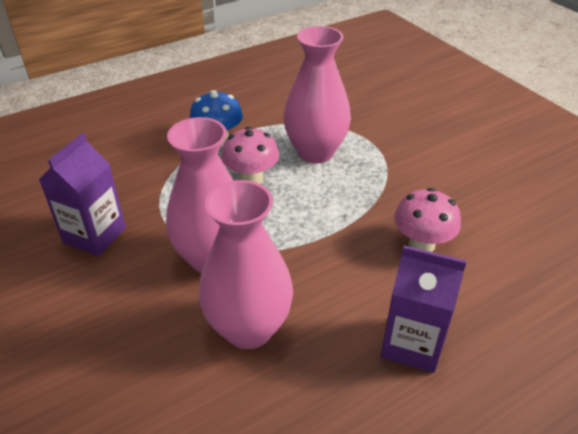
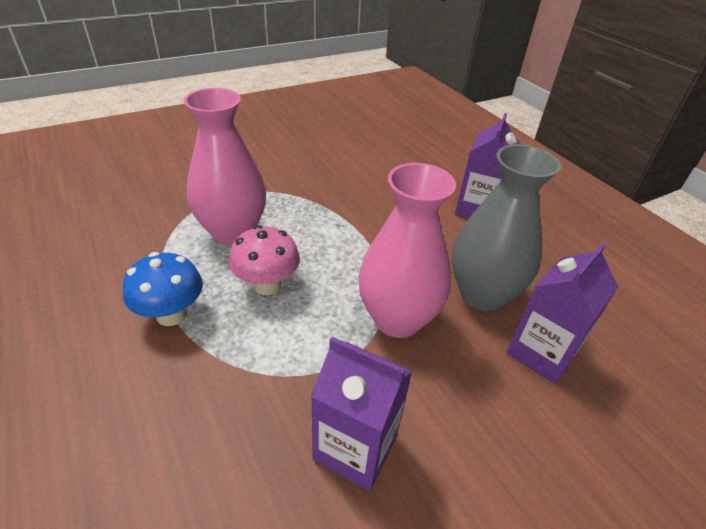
camera: 90 degrees left, 0 degrees up
pink vase [199,180,293,349] -> grey vase [452,144,561,311]
pink mushroom [394,188,461,252] -> none
none -> purple carton [506,243,618,384]

